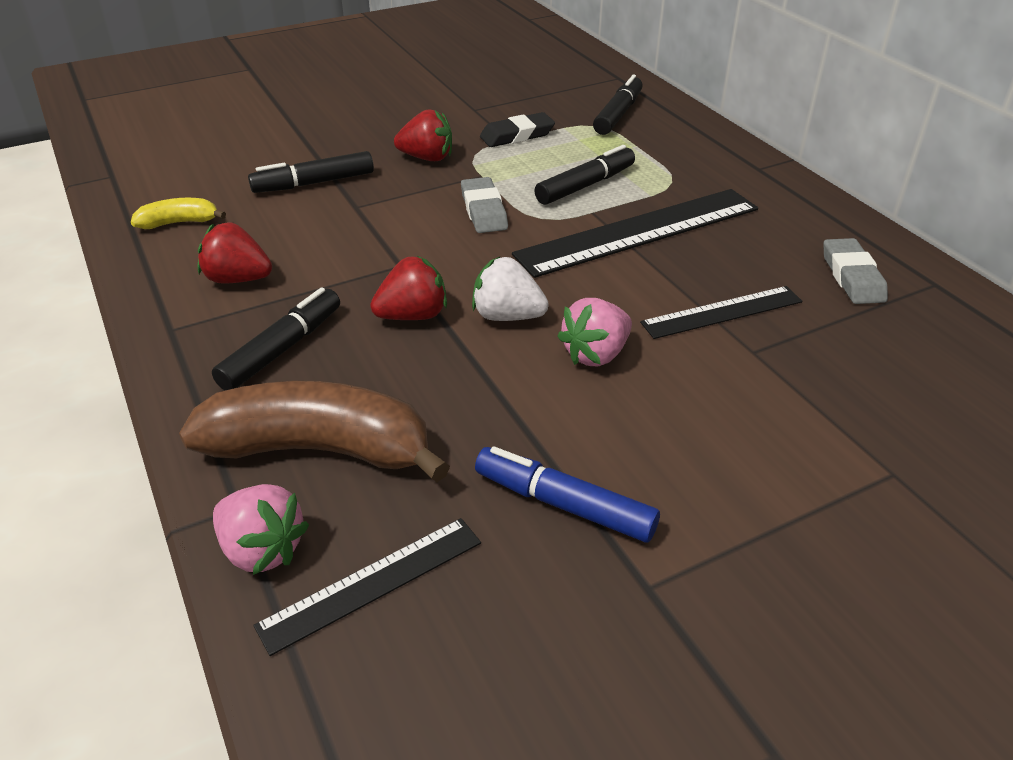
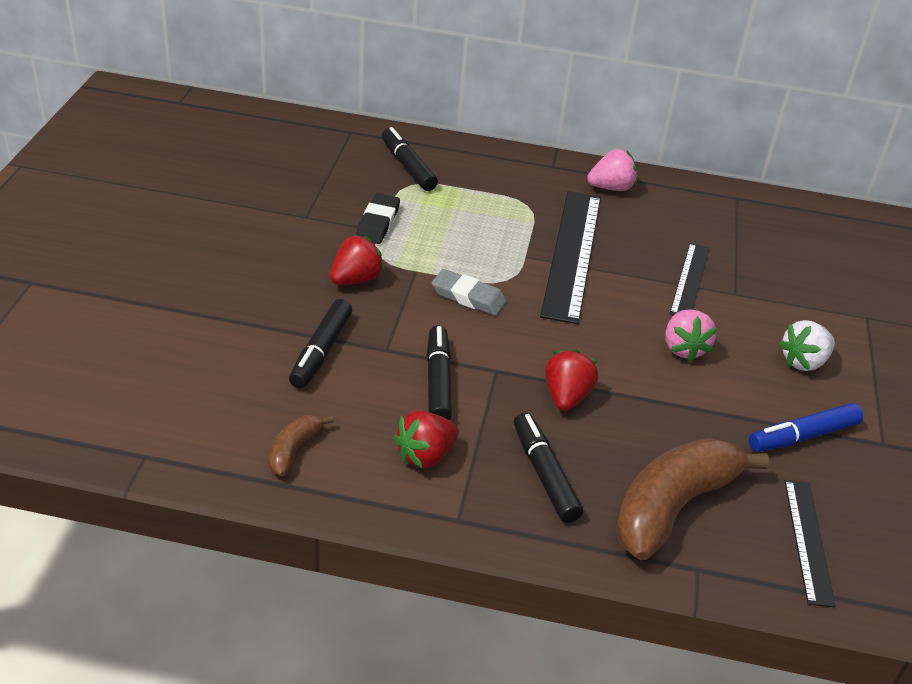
camera: 55 degrees left, 0 degrees up
yellow banana [131,198,226,229] -> brown banana [269,415,333,477]
pink strawberry [213,484,309,575] -> pink strawberry moved to [587,149,637,191]
white strawberry [472,257,549,321] -> white strawberry moved to [778,320,835,371]
black marker [534,145,635,205] -> black marker moved to [427,326,452,420]
grey eraser [823,238,888,304] -> none

